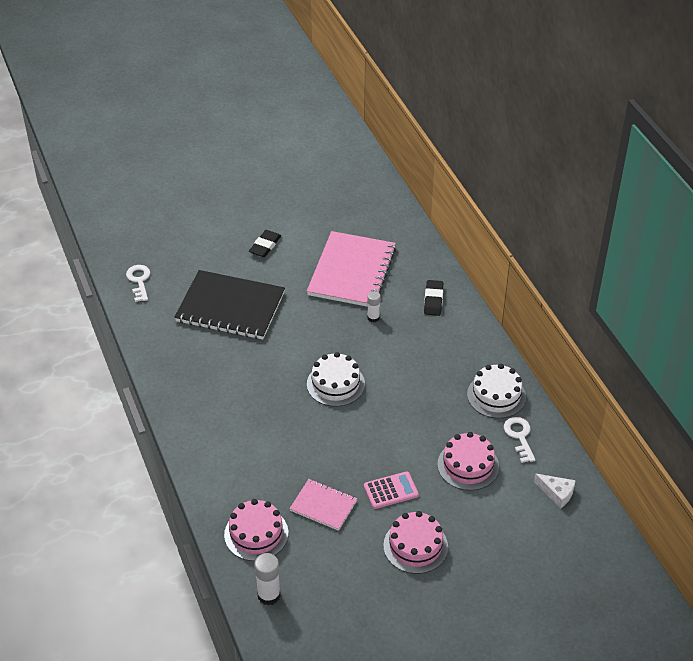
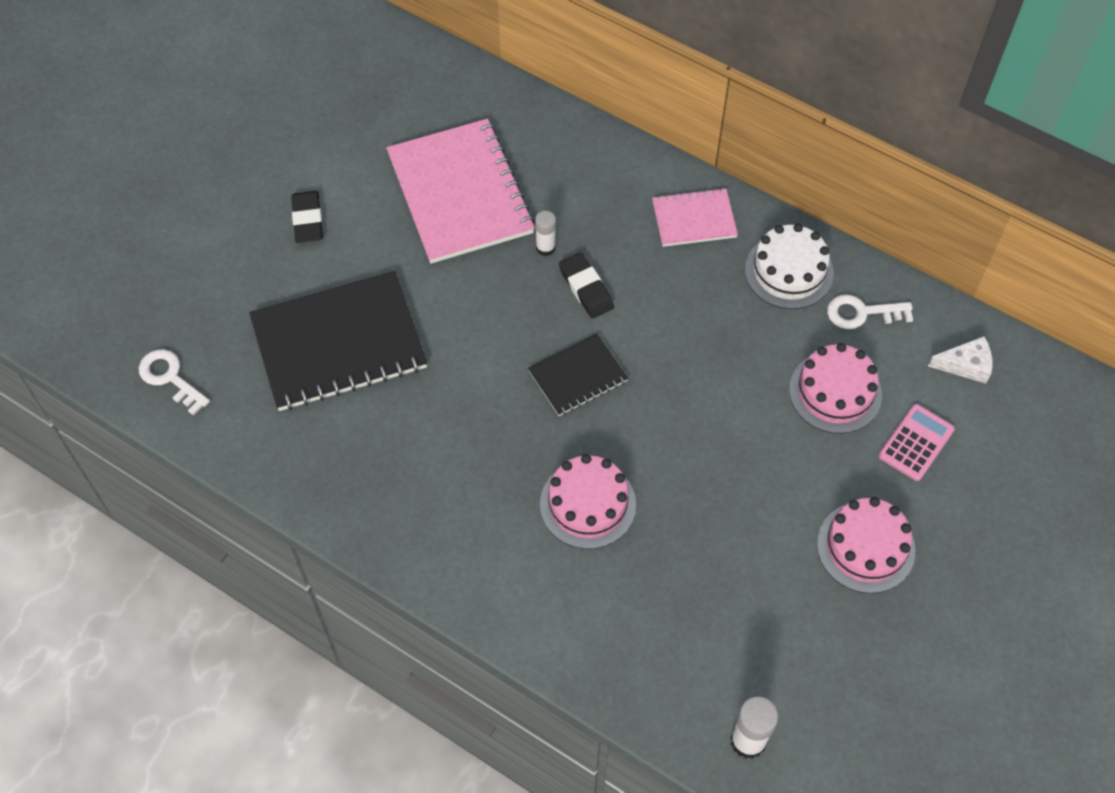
camera: 35 degrees left, 15 degrees up
pink cake [224,499,288,561] -> pink cake moved to [540,454,636,549]
pink notebook [289,479,357,531] -> pink notebook moved to [652,188,738,247]
white cake [307,352,365,407] -> black notebook [528,333,628,416]
pink calculator [364,471,419,509] -> pink calculator moved to [878,404,955,481]
black eraser [424,280,443,316] -> black eraser moved to [559,252,614,319]
white key [504,417,535,463] -> white key turned 45 degrees counterclockwise [827,295,913,329]

